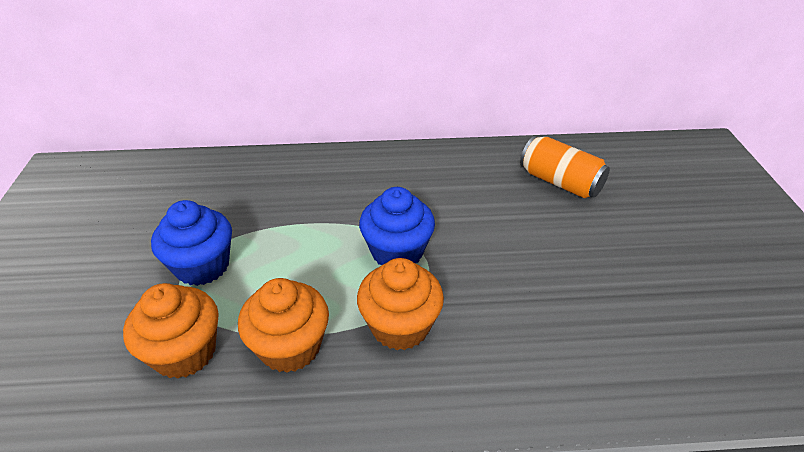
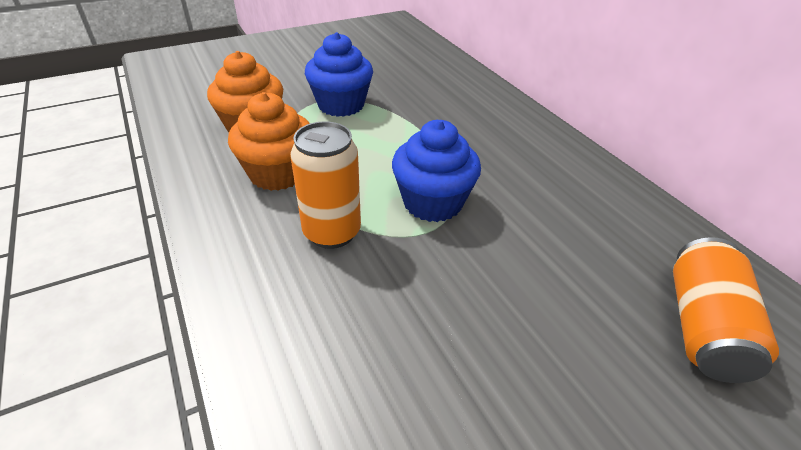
camera: 65 degrees right, 0 degrees up
orange cupcake [357,258,444,350] -> orange can [290,121,361,249]

